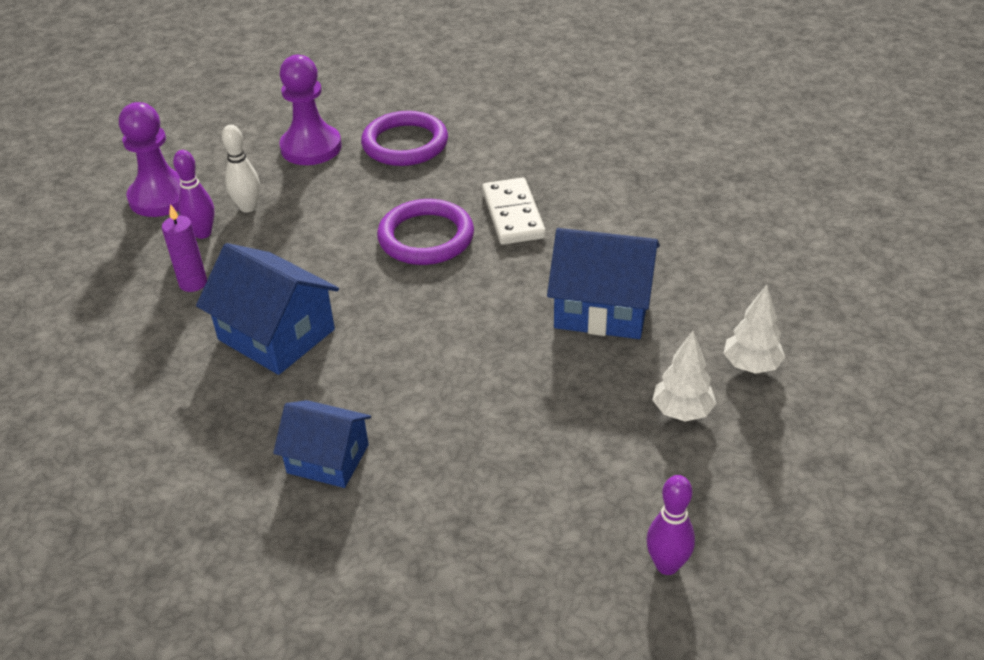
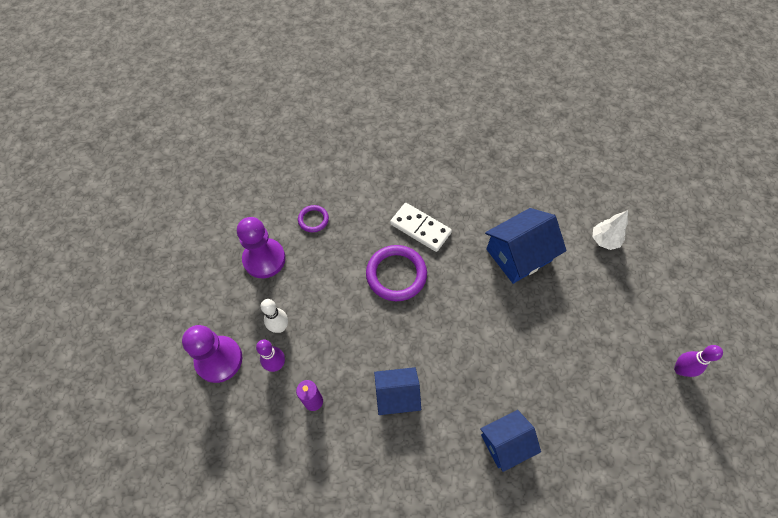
camera: 45 degrees left, 20 degrees up
blue house [196,243,339,375] -> blue house [374,367,421,415], size x0.66
purple ring [361,111,448,166] -> purple ring [298,205,329,232], size x0.54
white tree [653,331,716,421] -> none

